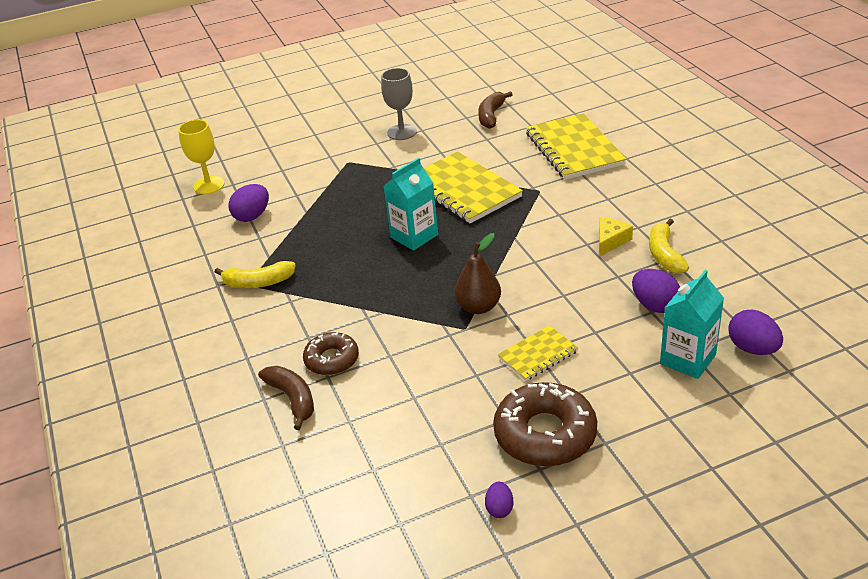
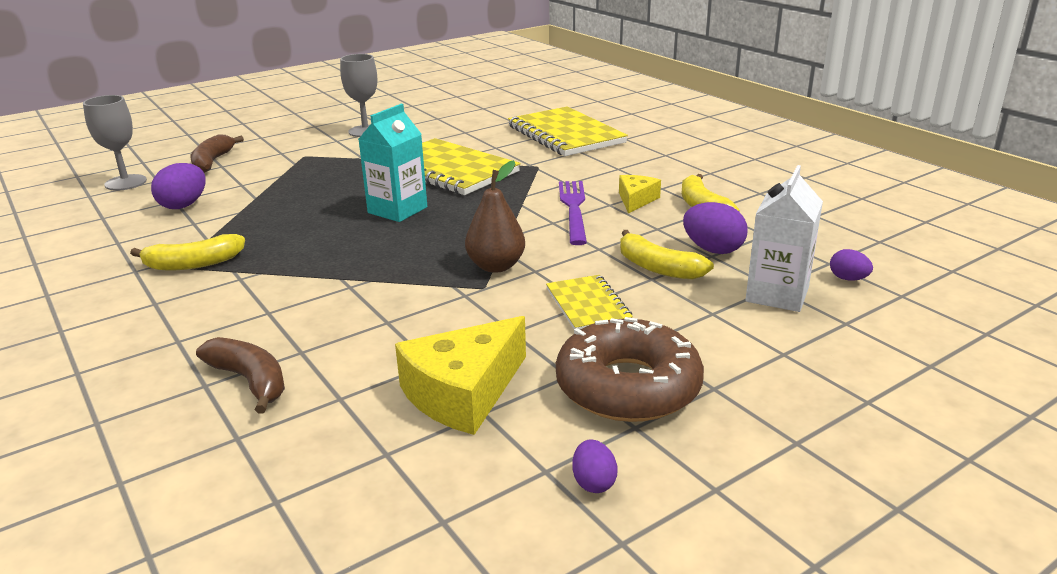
camera: 15 degrees left, 10 degrees down
yellow goblet [178,119,225,194] -> grey goblet [83,95,147,190]
brown donut [303,331,359,375] -> none
brown banana [478,91,513,129] -> brown banana moved to [190,134,244,173]
yellow notebook [498,325,578,381] -> yellow notebook turned 60 degrees counterclockwise [546,275,633,330]
turquoise carton [660,270,724,379] -> white carton [746,165,823,312]
purple egg [728,310,783,355] -> purple egg [830,249,873,281], size x0.59
none -> yellow cheese [395,316,526,435]
none -> purple fork [559,181,587,245]
none -> yellow banana [620,230,714,280]

